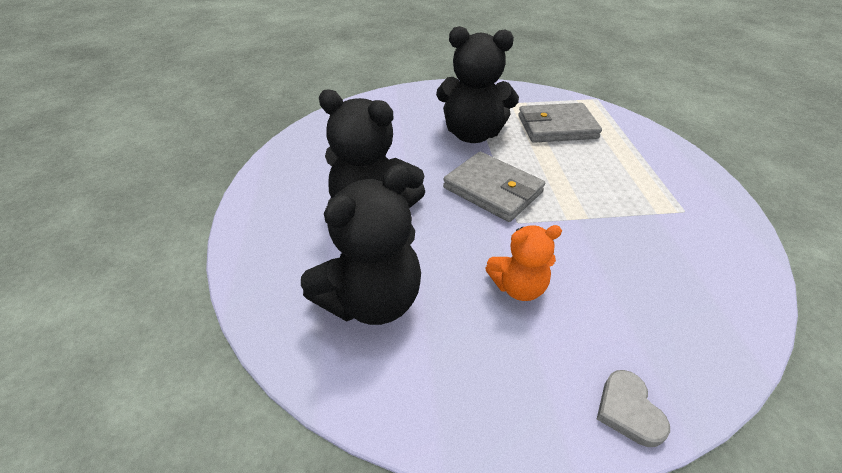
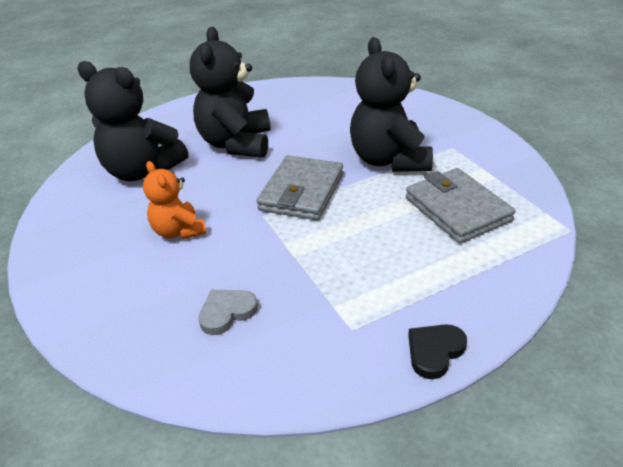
camera: 70 degrees right, 5 degrees down
grey heart [597,370,670,447] -> grey heart moved to [199,290,258,335]
none -> black heart [408,324,467,379]

